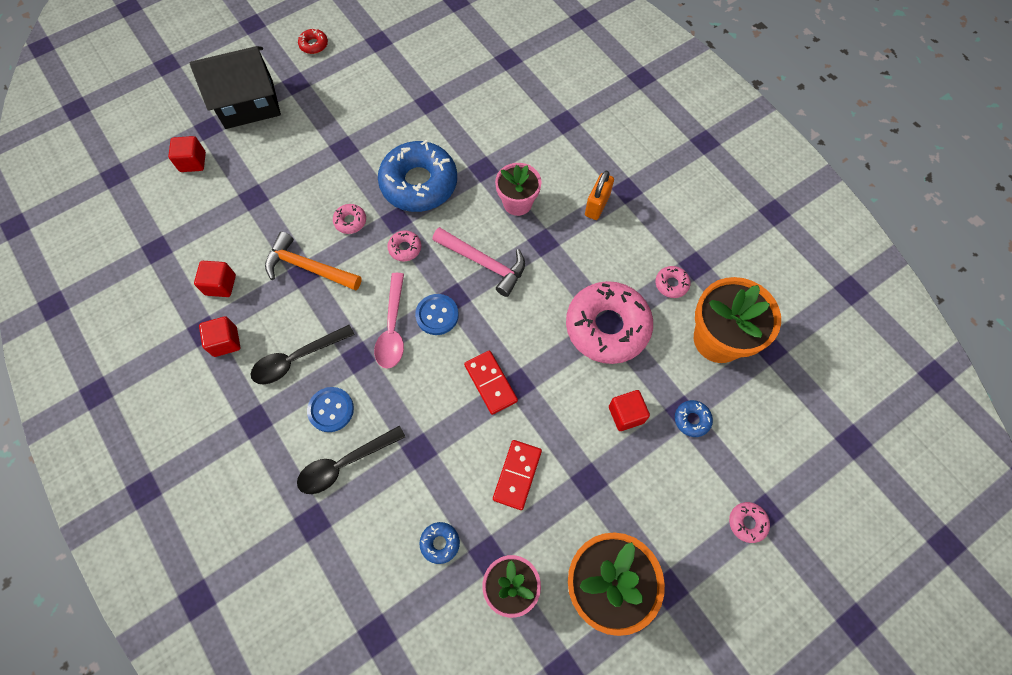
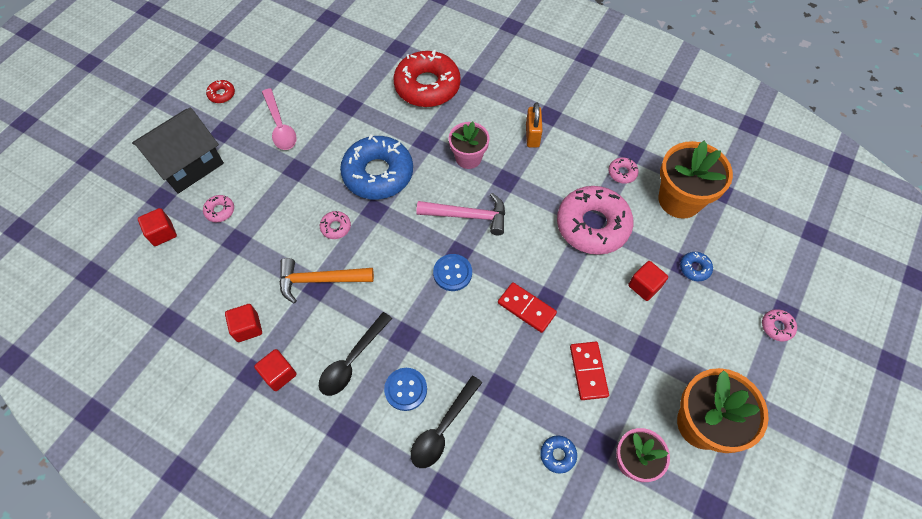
camera: 25 degrees left, 5 degrees down
pink spoon [374,273,404,369] -> pink spoon moved to [262,88,297,150]
pink donut [387,230,421,261] -> pink donut moved to [203,195,234,222]
none -> red donut [393,49,461,107]

